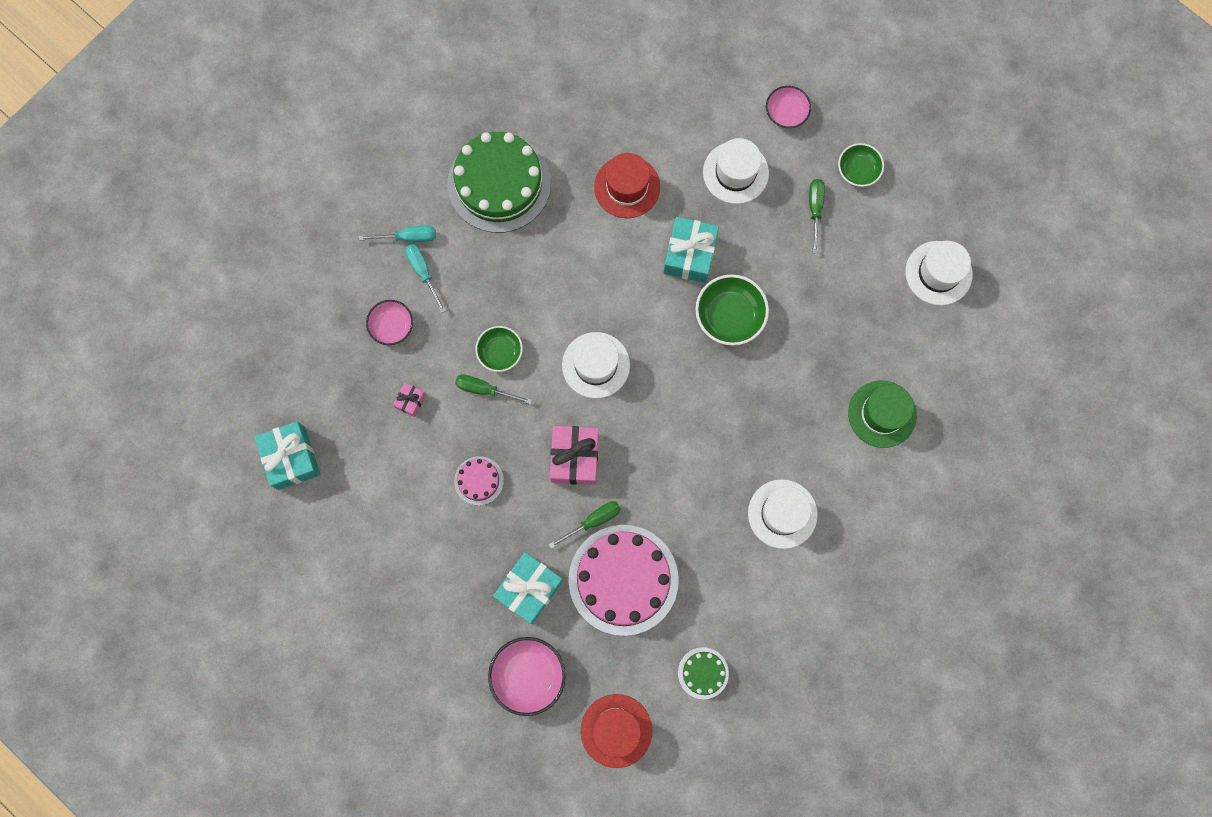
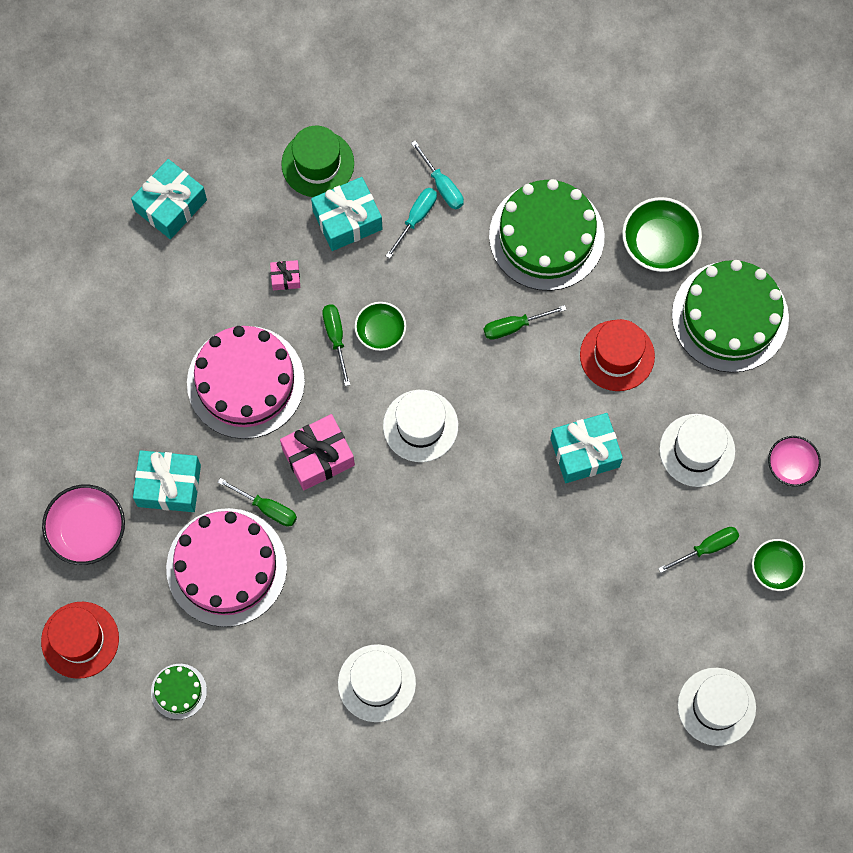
camera: 60 degrees right, 5 degrees down
pink bowl [366,300,413,345] -> turquoise gift [311,177,382,251]
pink cake [454,456,504,506] -> pink cake [187,326,305,439], size x2.19
green bowl [695,274,769,346] -> green bowl moved to [622,197,702,272]
green hat [848,380,917,448] -> green hat moved to [281,126,354,197]
none -> green screwdriver [484,305,567,340]
none -> green cake [672,260,789,373]

